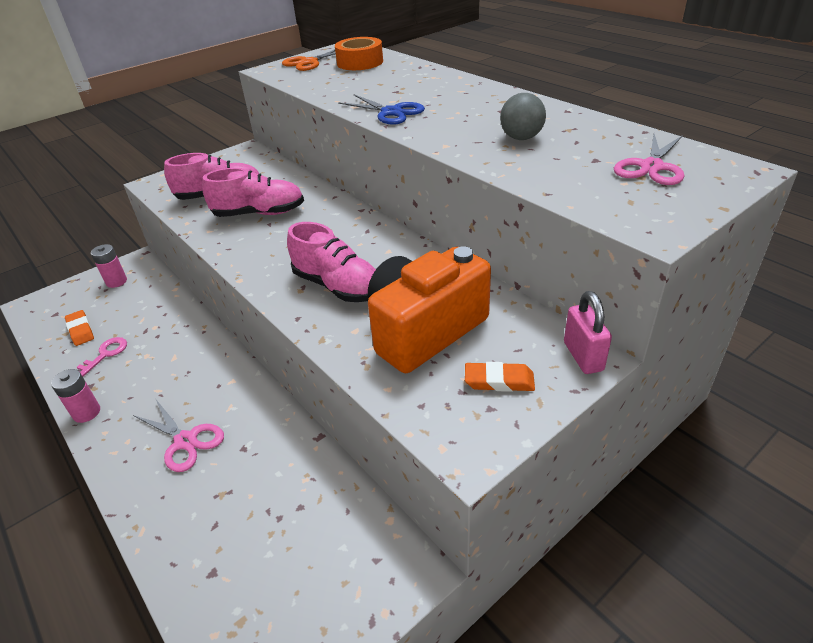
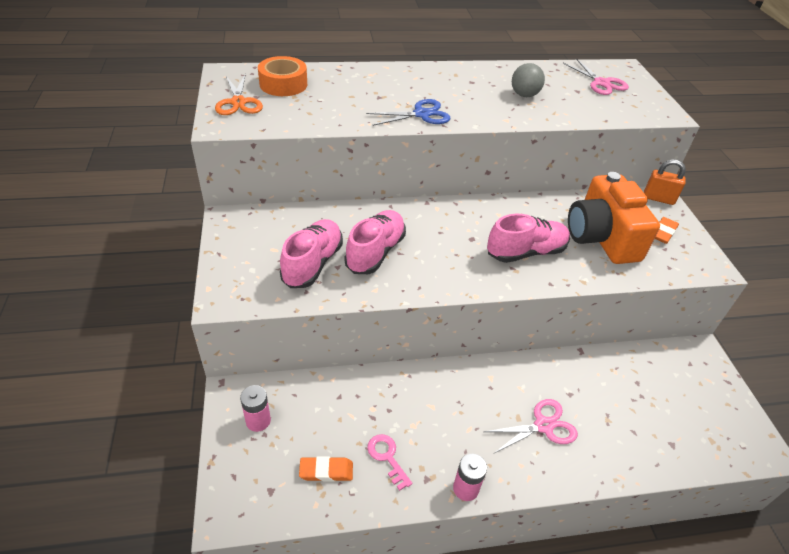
camera: 65 degrees left, 5 degrees up
pink padlock [564,291,612,374] -> orange padlock [644,159,686,205]

